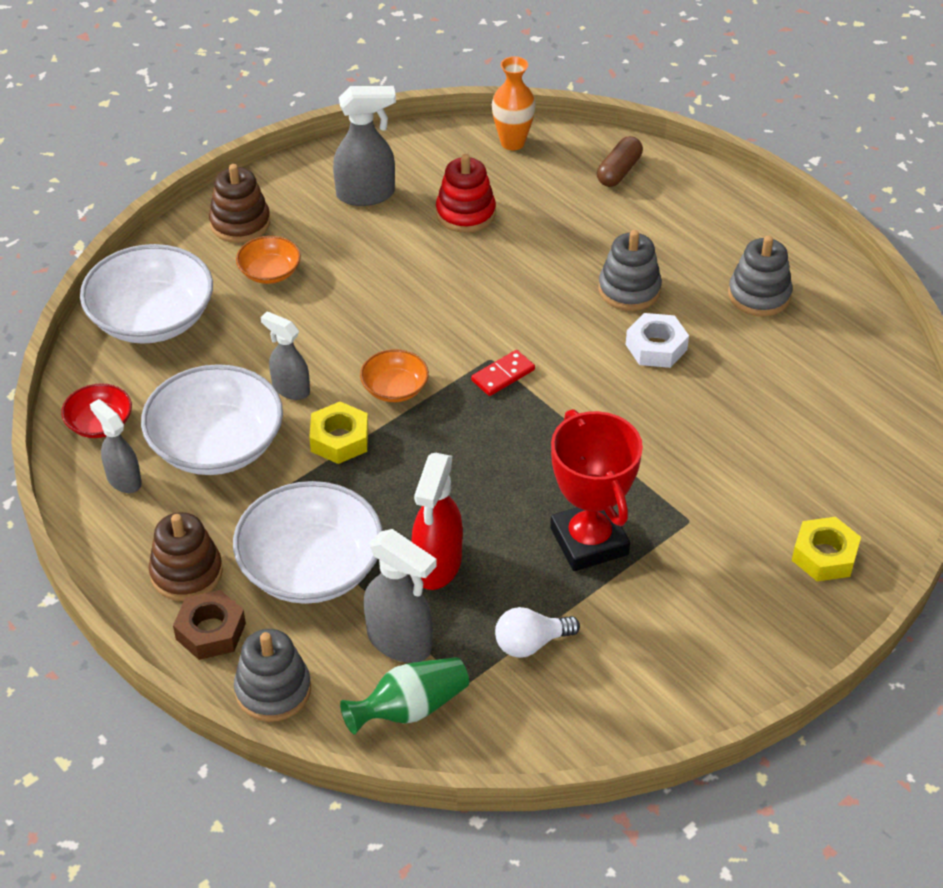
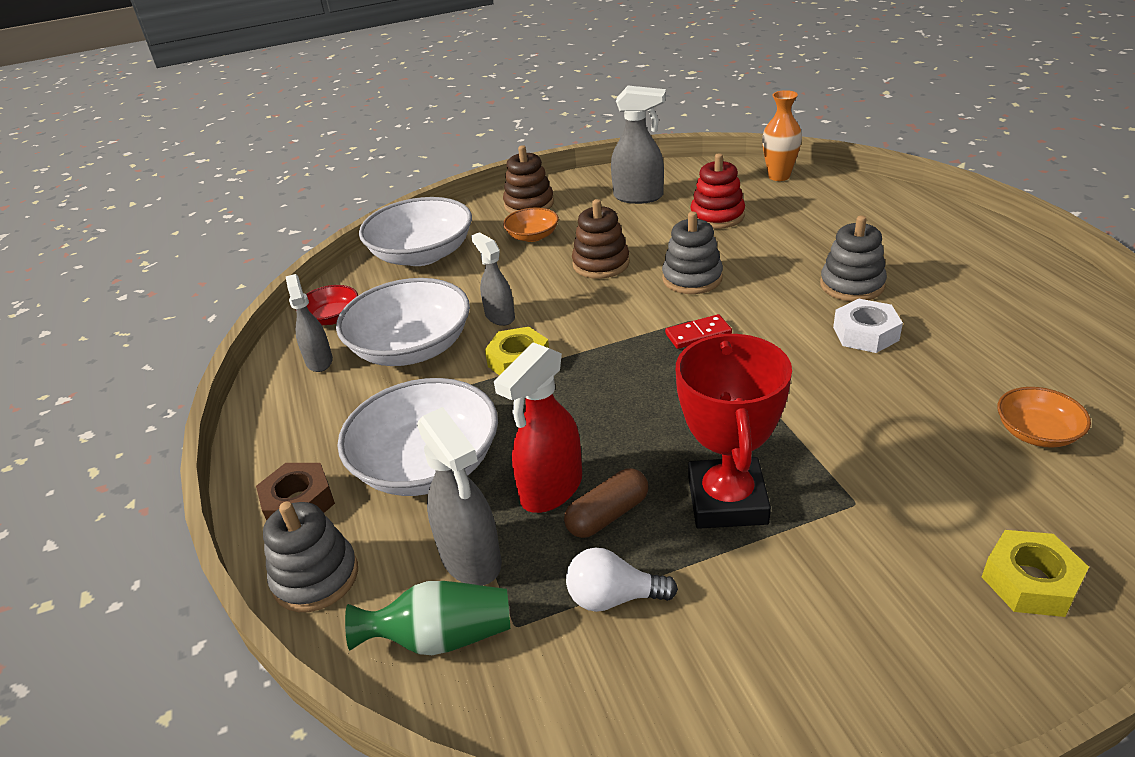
camera: 25 degrees right, 10 degrees down
brown stacking toy [149,512,223,601] -> brown stacking toy moved to [572,199,630,279]
orange bowl [360,349,429,402] -> orange bowl moved to [997,387,1091,448]
brown capsule [597,136,643,187] -> brown capsule moved to [564,468,648,538]
grey stacking toy [728,235,793,317] -> grey stacking toy moved to [662,212,723,294]

